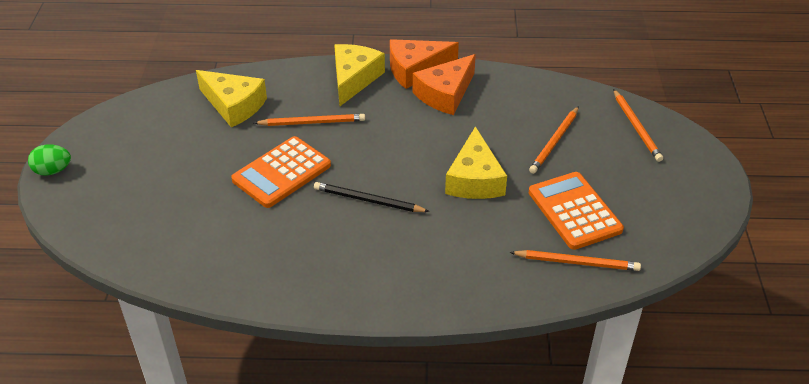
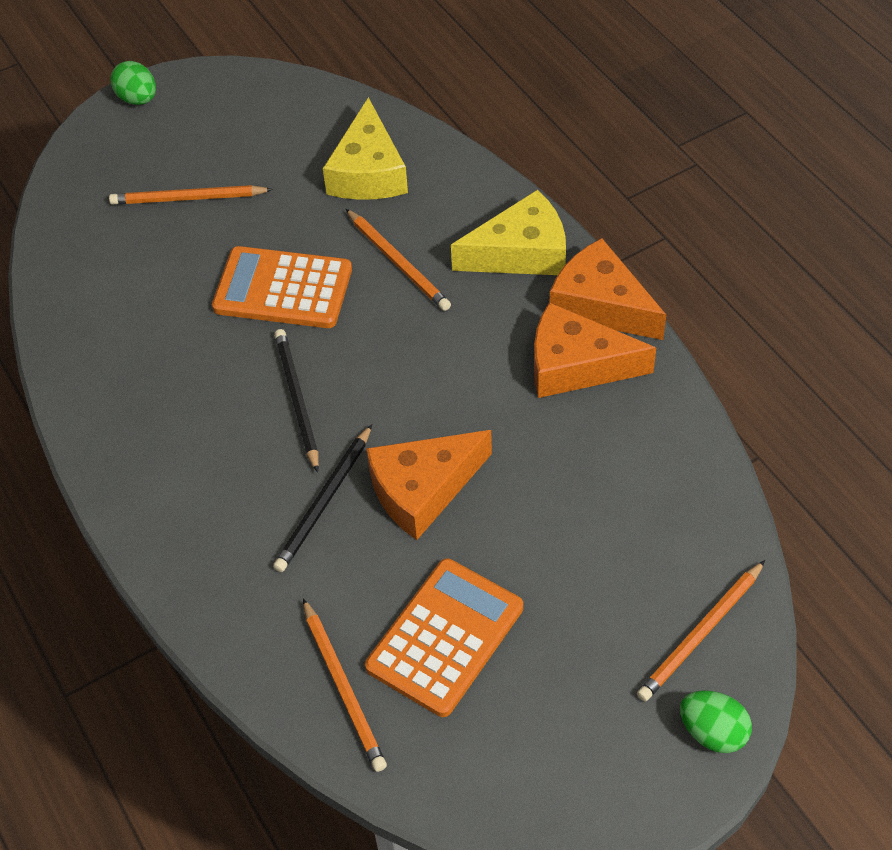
camera: 60 degrees right, 10 degrees up
yellow cheese [445,126,507,199] -> orange cheese [366,430,492,540]
orange pencil [529,106,579,174] -> orange pencil moved to [109,185,273,204]
none -> black pencil [273,424,372,572]
none -> green egg [680,691,752,753]

